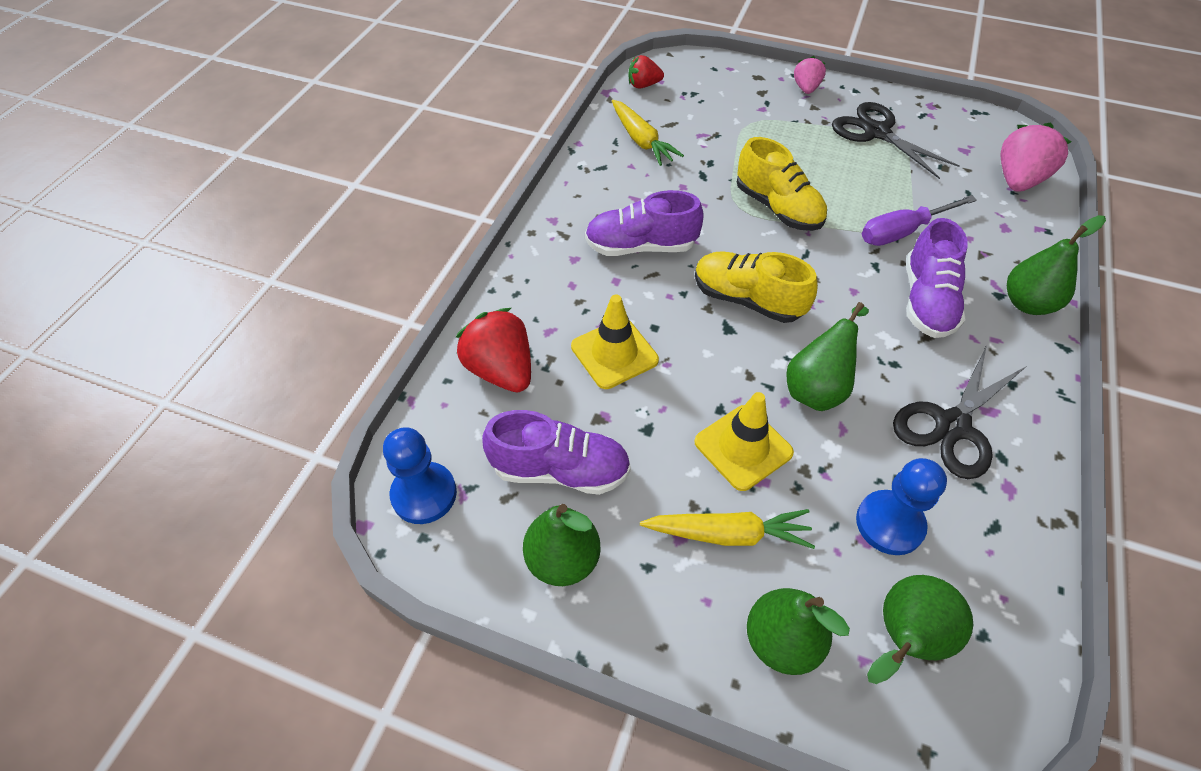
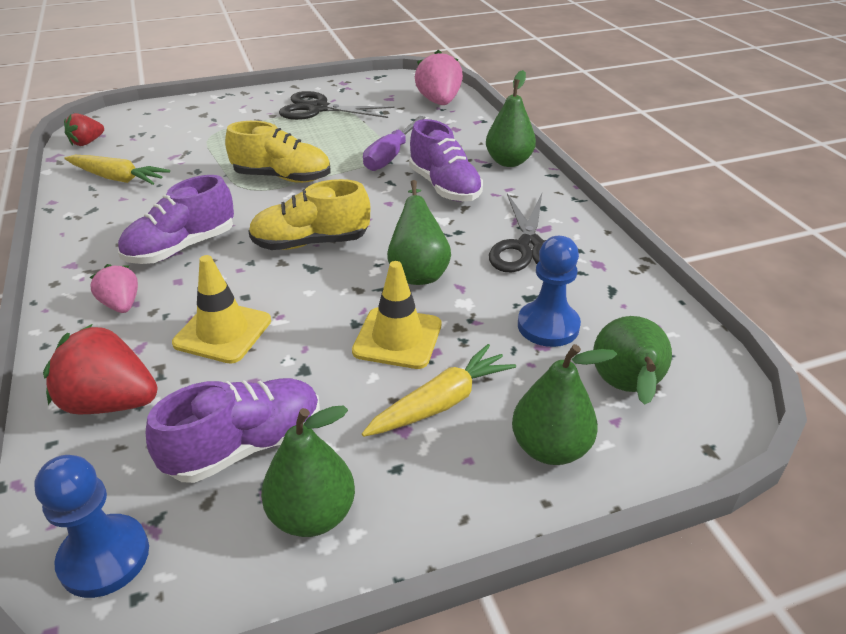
camera: 40 degrees left, 15 degrees down
pink strawberry [794,56,826,94] -> pink strawberry moved to [90,264,138,313]

